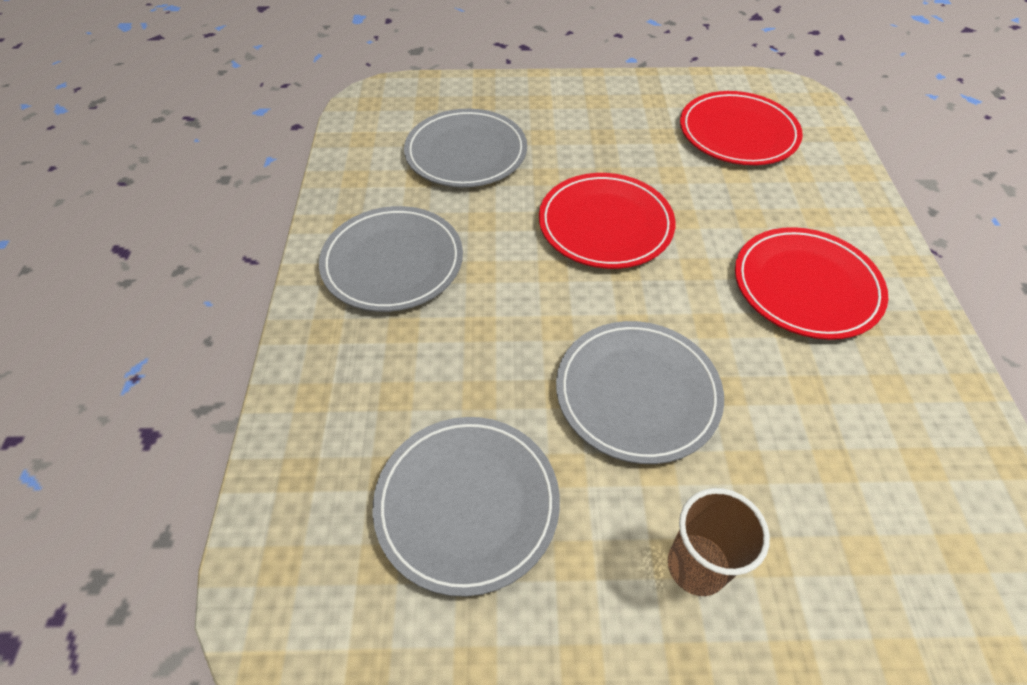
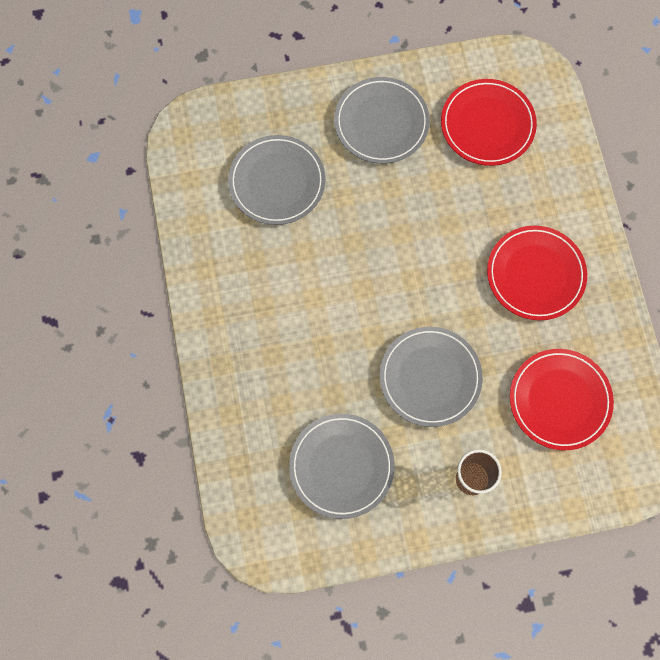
camera: 10 degrees left, 20 degrees up
grey plate [319,206,463,312] -> grey plate moved to [334,77,430,164]
red plate [539,173,675,269] -> red plate moved to [510,349,614,450]

